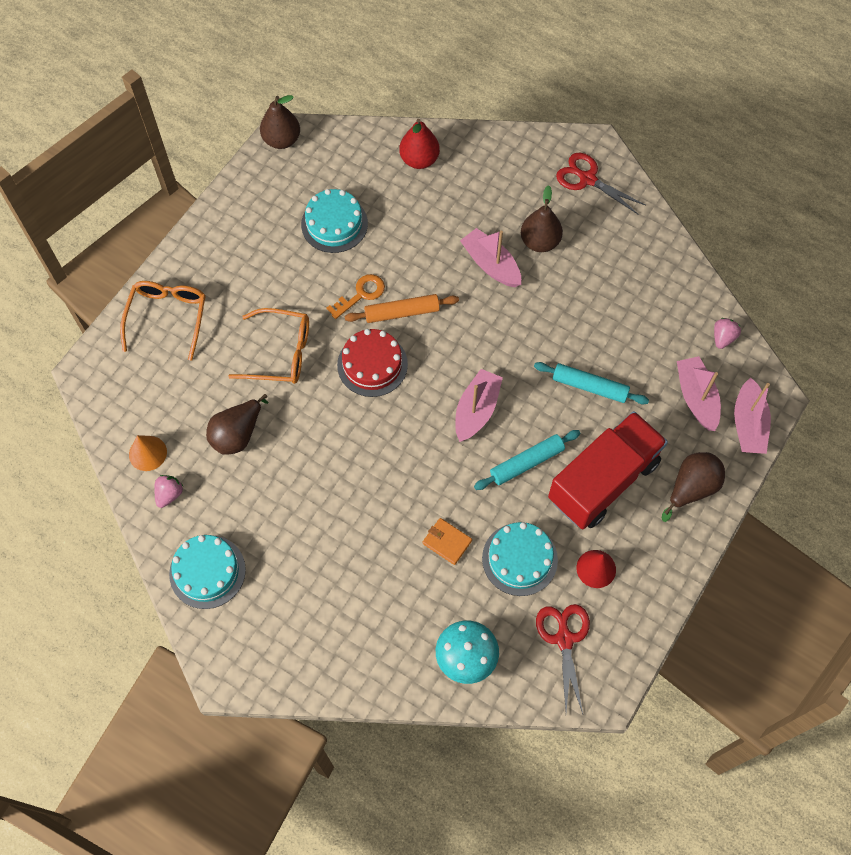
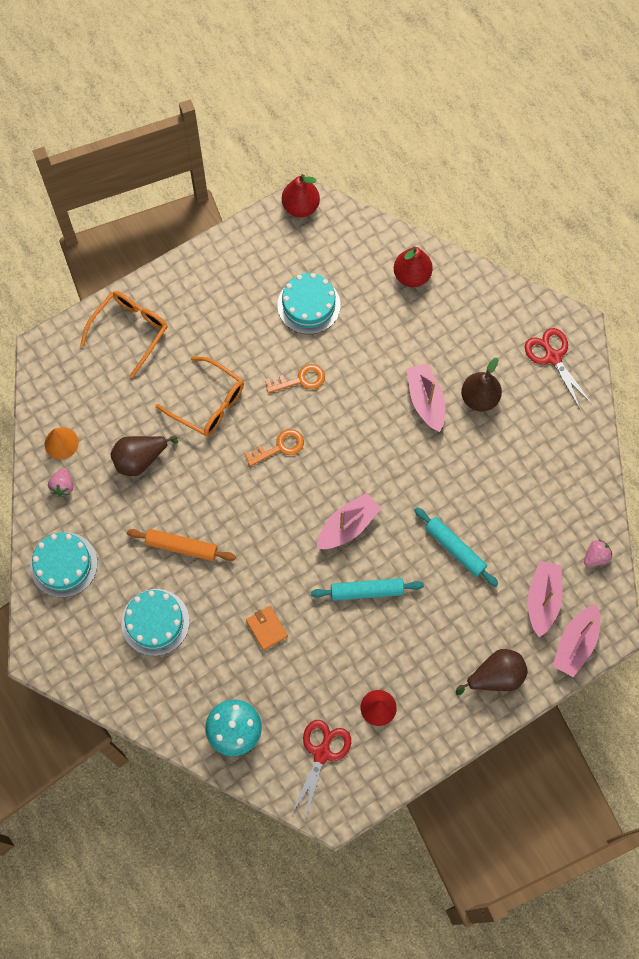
camera: 25 degrees right, 5 degrees up
pink strawberry [154,475,183,508] -> pink strawberry turned 135 degrees clockwise [48,468,73,497]
brown pear [260,95,300,149] -> red pear [282,174,320,217]
red cake [337,329,408,397] -> orange key [244,429,304,467]
orange rolling pin [345,294,459,323] -> orange rolling pin moved to [127,529,236,561]
turquoise cake [482,522,558,596] -> turquoise cake moved to [121,589,189,656]
red truck [548,411,668,529] -> none

